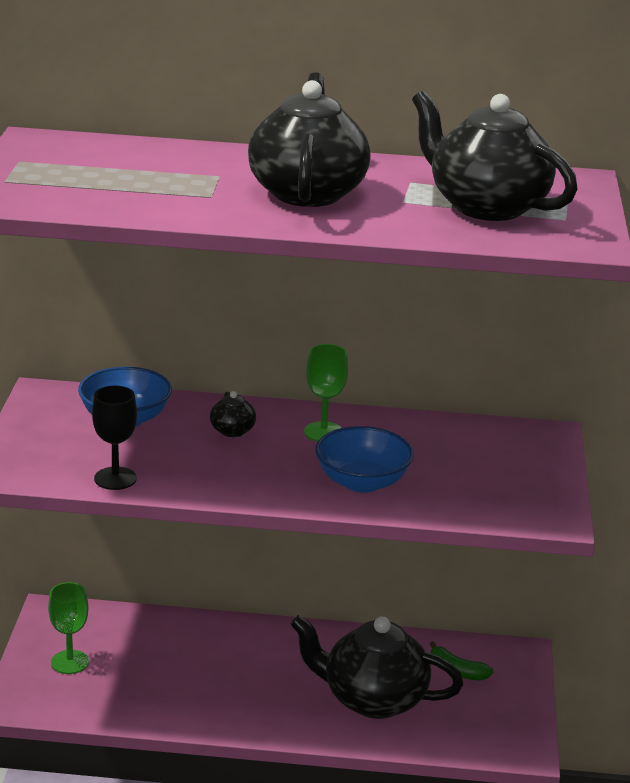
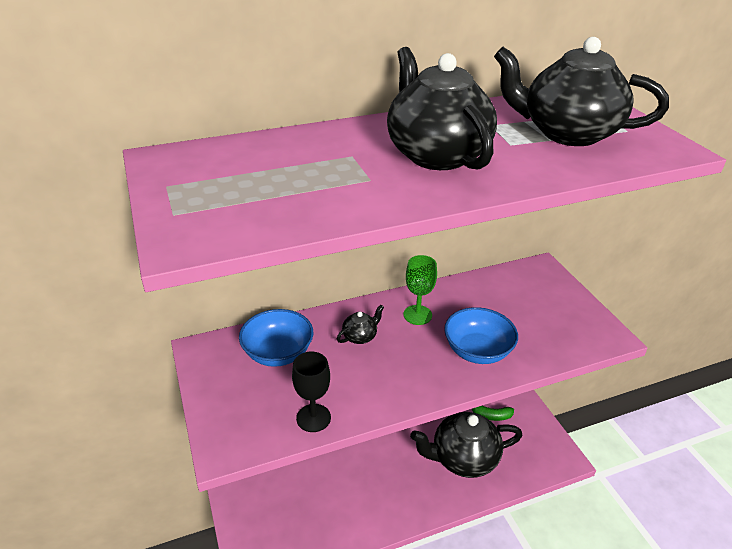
camera: 25 degrees left, 10 degrees up
green goblet [48,582,89,674] -> none
black teapot [210,391,256,437] -> black teapot turned 90 degrees counterclockwise [337,305,384,344]

